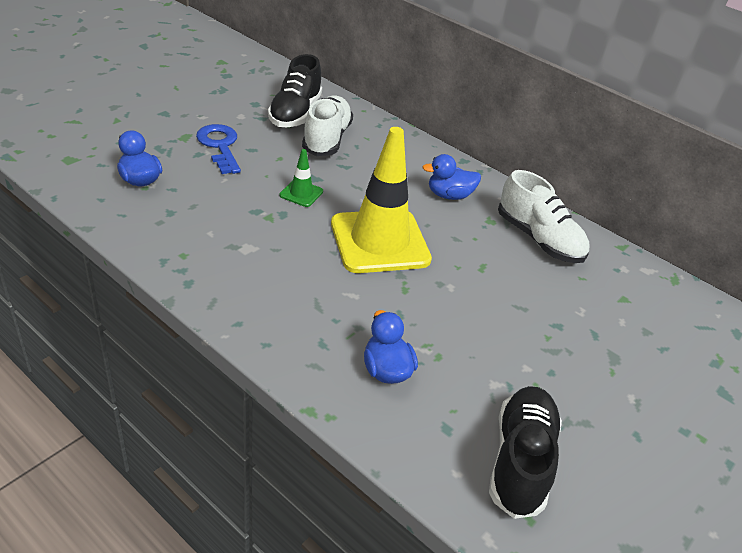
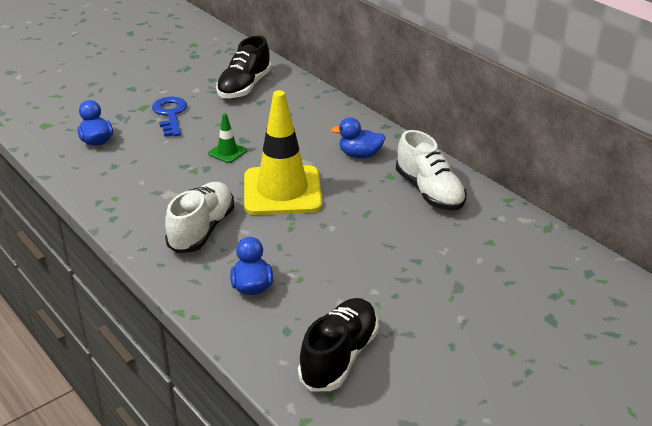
camera: 15 degrees right, 5 degrees down
white shoe [302,95,353,156] -> white shoe moved to [165,182,234,253]

